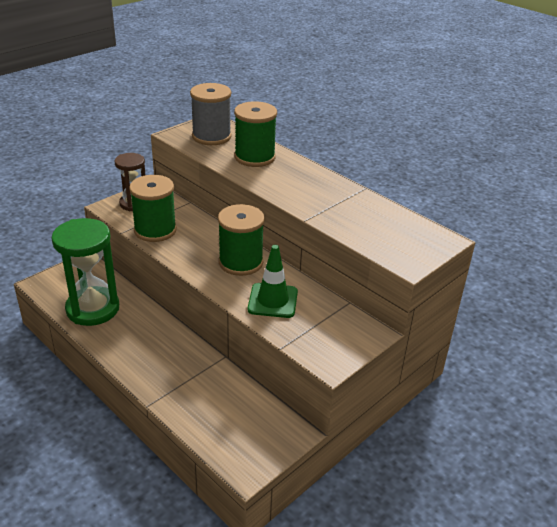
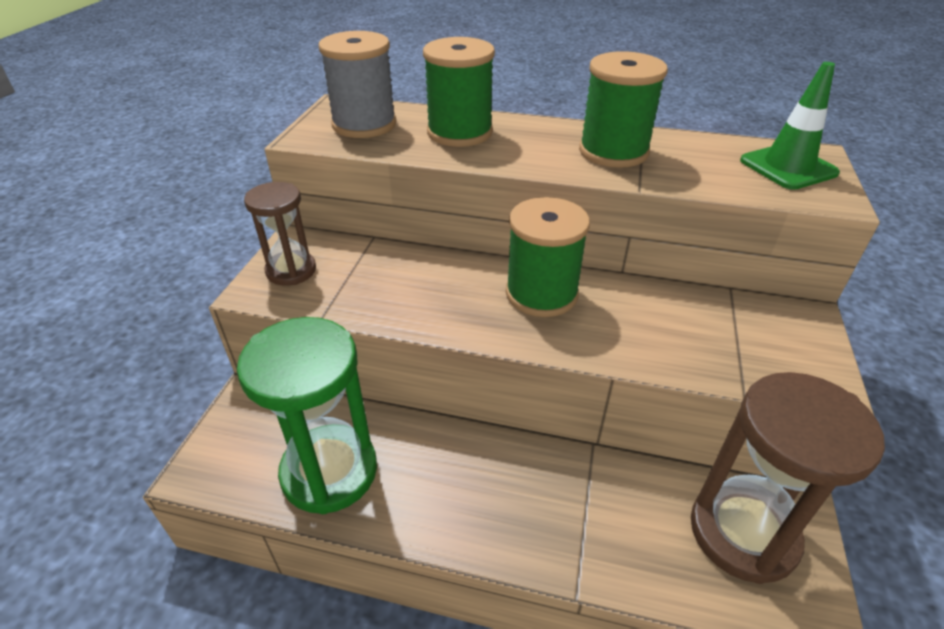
camera: 30 degrees left, 5 degrees up
green spool [129,175,177,242] -> green spool moved to [579,51,668,168]
green traffic cone [248,245,298,318] -> green traffic cone moved to [740,62,840,190]
none -> brown hourglass [691,372,885,584]

